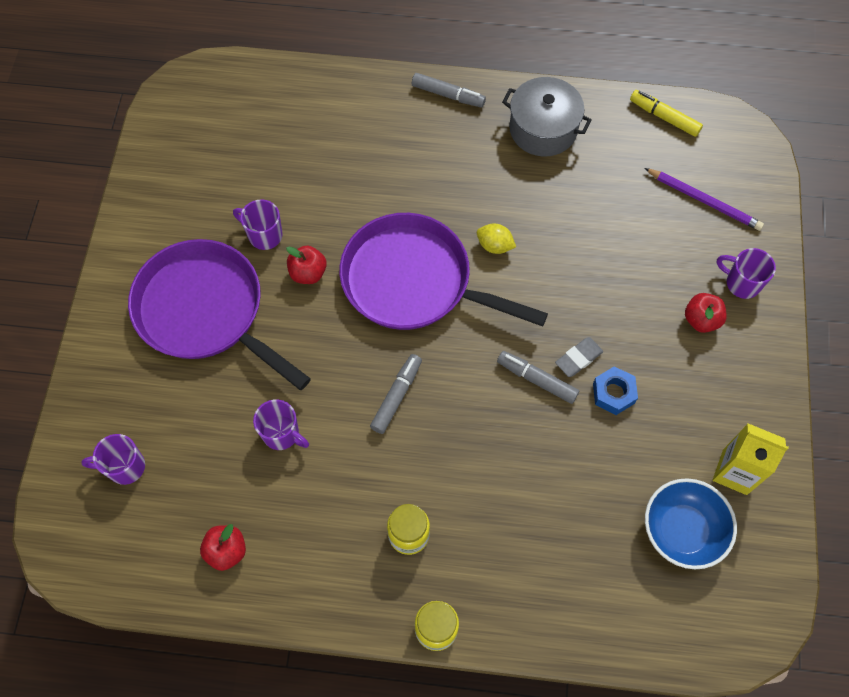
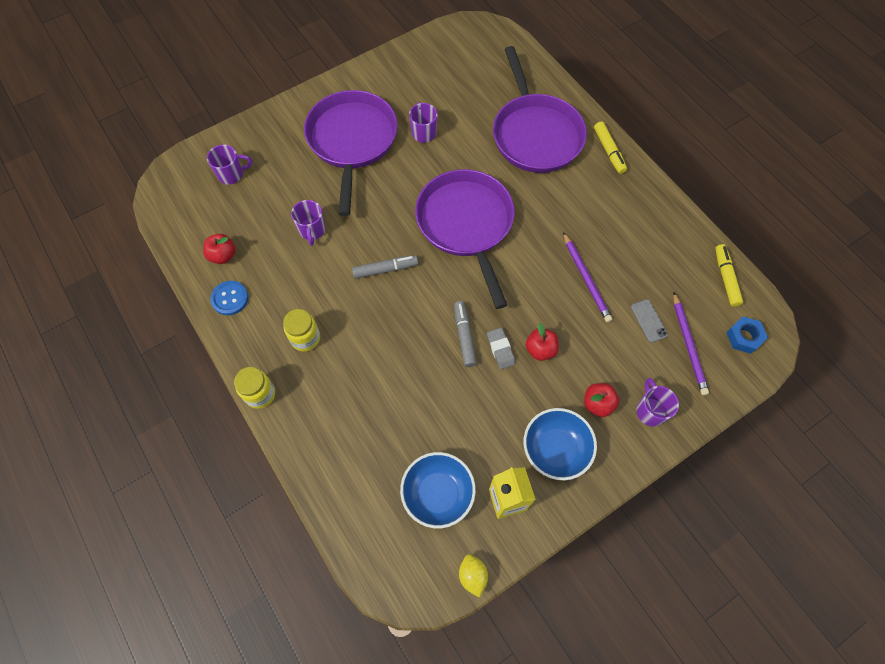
camera: 50 degrees right, 0 degrees up
purple mug [81,434,145,485] -> purple mug turned 120 degrees clockwise [207,145,252,185]
red apple [286,246,327,284] -> red apple moved to [526,323,559,361]
grey marker [412,73,486,108] -> yellow marker [594,121,627,174]
yellow lemon [477,224,516,254] -> yellow lemon moved to [459,554,488,598]
grey pot [502,77,592,157] -> none
grey eraser [555,337,603,377] -> grey eraser turned 60 degrees clockwise [487,328,515,369]
blue nut [593,366,638,415] -> blue nut moved to [726,316,768,354]
none -> blue button [210,281,248,315]
none -> purple pan [493,46,587,173]
none -> blue bowl [524,408,597,480]
none -> purple pencil [563,232,612,322]
none -> grey phone [631,299,668,343]

